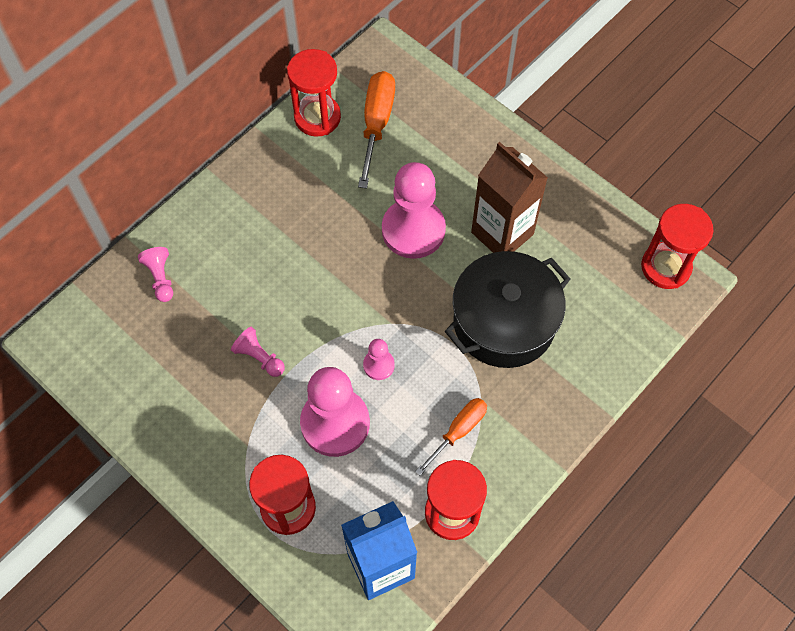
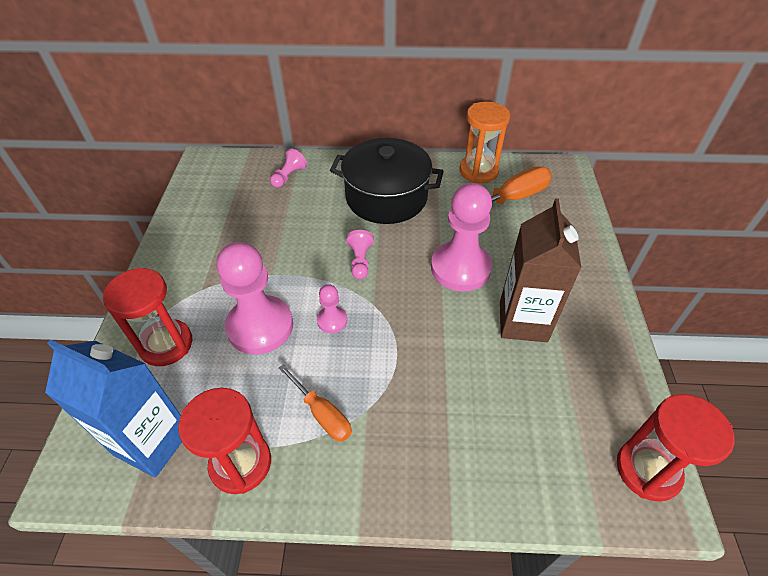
camera: 50 degrees right, 15 degrees down
pink pawn [231,327,285,377] -> pink pawn moved to [346,230,374,279]
red hourglass [287,49,341,136] -> orange hourglass [459,102,510,183]
orange screwdriver [415,398,487,476] -> orange screwdriver turned 45 degrees clockwise [278,364,352,442]
black pot [445,251,570,368] -> black pot moved to [330,138,444,224]

